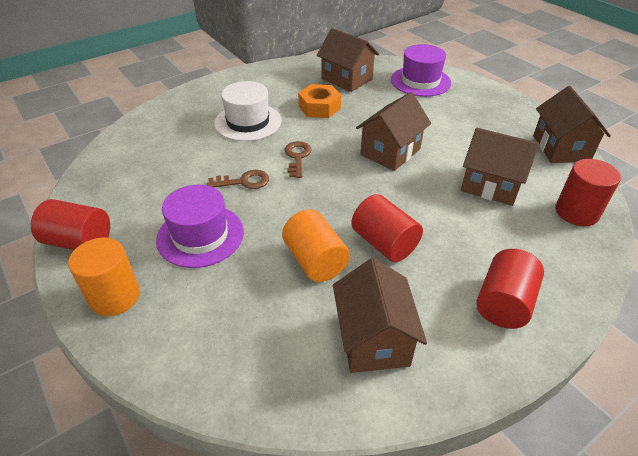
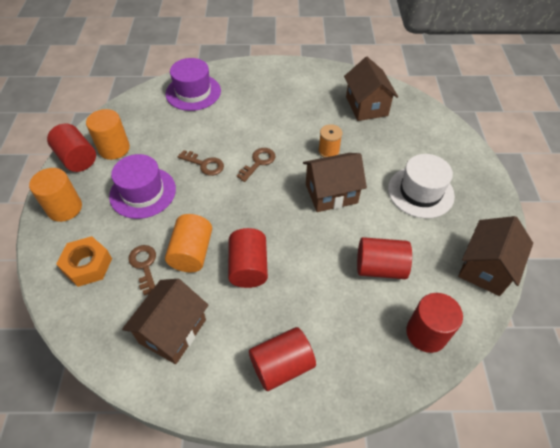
camera: 35 degrees right, 10 degrees up
white hat [214,81,281,141] -> white hat moved to [388,154,455,218]
orange nut [298,84,341,118] -> orange nut moved to [56,236,112,287]
purple hat [391,44,451,97] -> purple hat moved to [165,58,221,111]
brown house [461,128,539,206] -> red cylinder [357,237,412,279]
none -> orange cylinder [86,109,130,160]
none -> brown key [128,245,156,296]
none -> orange spool [318,124,342,158]

